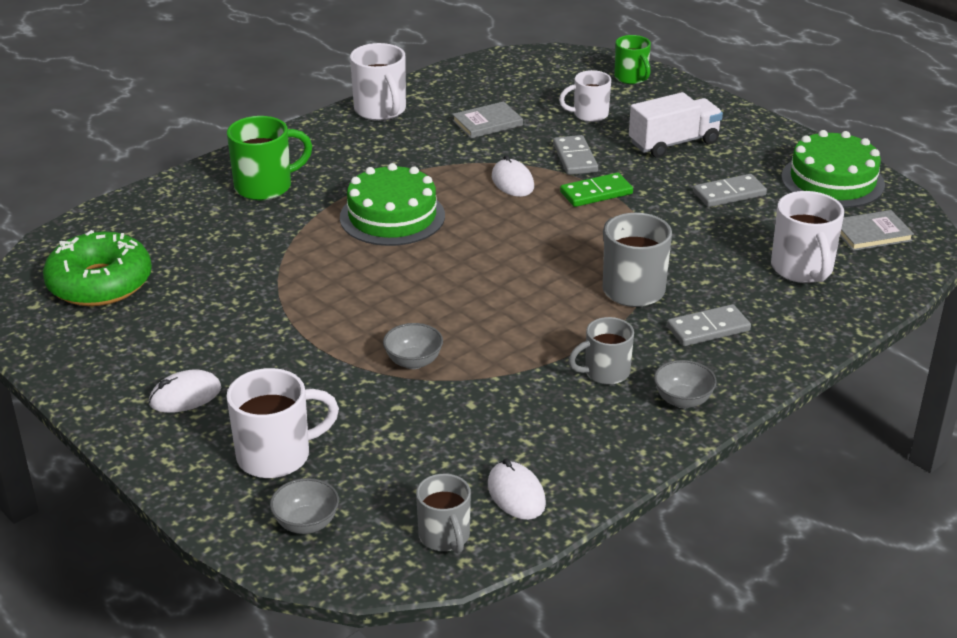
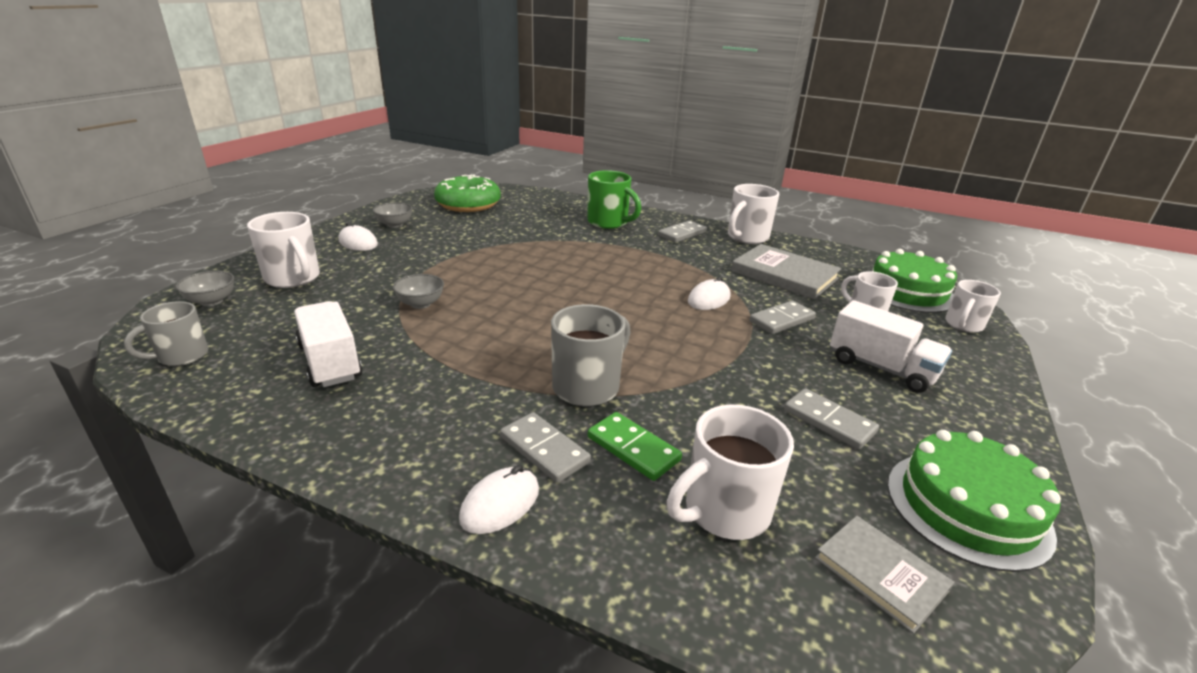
camera: 65 degrees right, 5 degrees down
green cake [340,163,445,246] -> green cake moved to [872,249,957,313]
grey book [452,101,523,138] -> grey book [731,244,842,299], size x1.68
white mouse [488,459,546,520] -> white mouse moved to [459,465,539,534]
green domino [560,173,633,207] -> green domino moved to [588,412,682,481]
grey mug [568,317,634,385] -> none
green mug [614,35,651,84] -> white mug [945,280,1001,333]
grey bowl [654,360,717,408] -> grey bowl moved to [373,202,413,228]
none -> white truck [294,301,363,387]
none -> grey domino [658,220,707,243]

